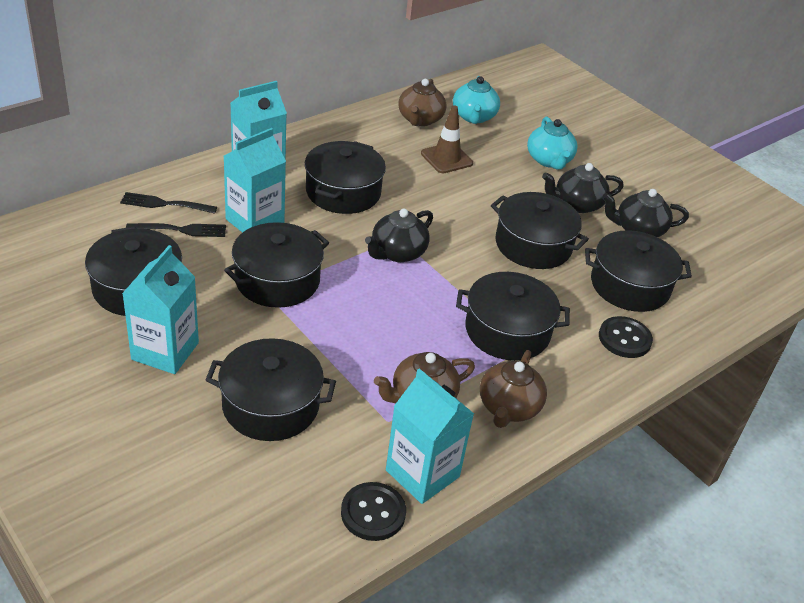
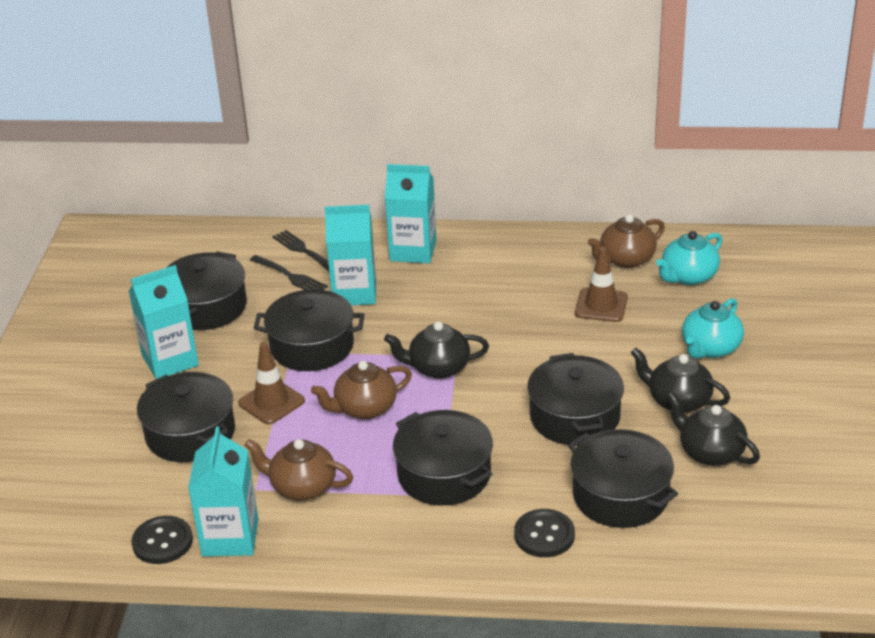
camera: 50 degrees right, 5 degrees down
black pot [305,141,386,214] -> none
brown teapot [480,350,547,428] -> brown teapot moved to [311,361,412,419]
none -> brown traffic cone [238,342,305,425]

